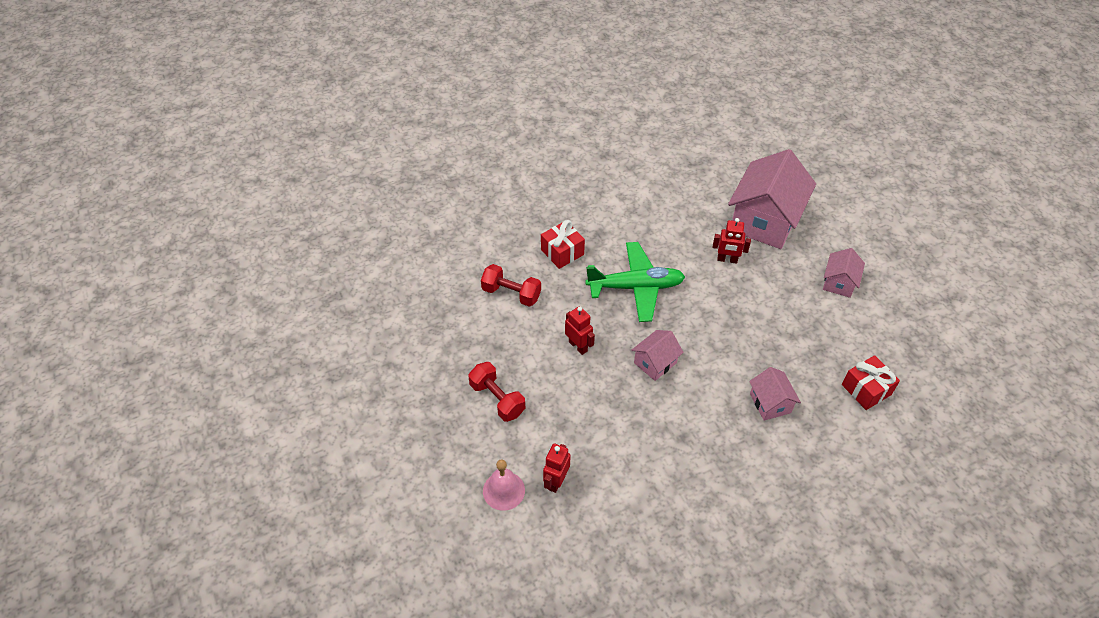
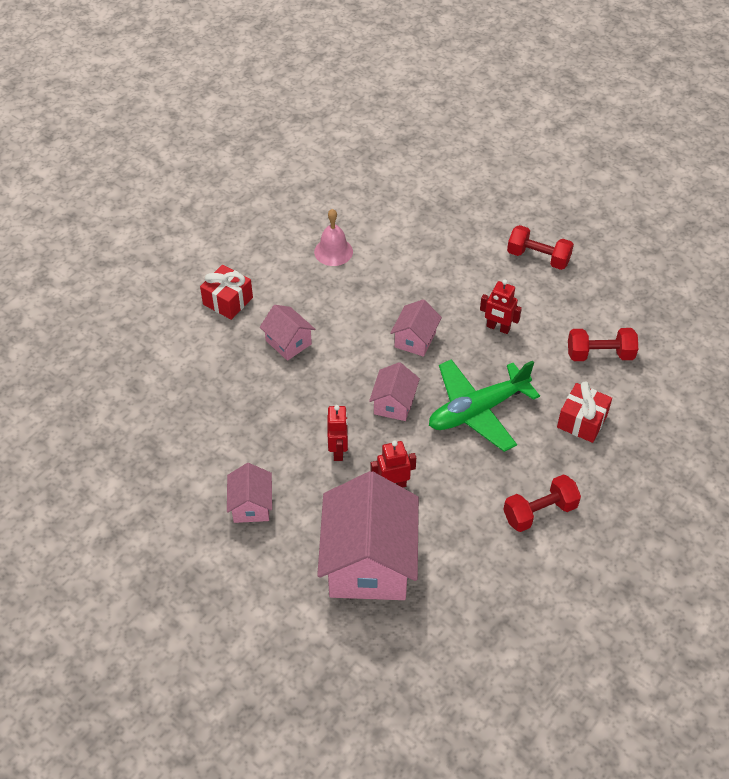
camera: 155 degrees right, 0 degrees up
pink bell [483,459,525,511] -> pink bell moved to [314,209,353,266]
red robot [543,443,571,493] -> red robot moved to [327,405,348,461]
red gift [842,355,900,410] -> red gift moved to [200,265,253,320]
none -> pink house [369,362,420,421]
none -> red dumbbell [503,474,581,532]

